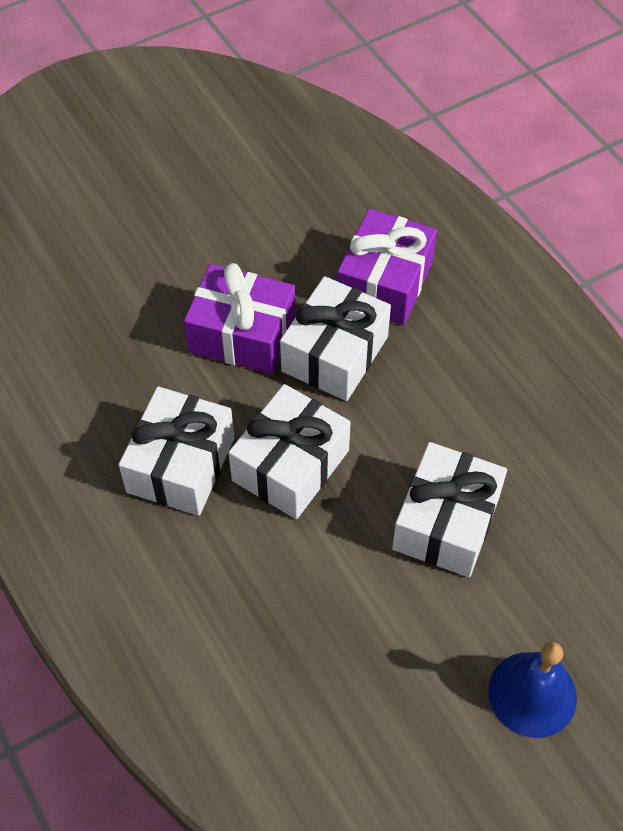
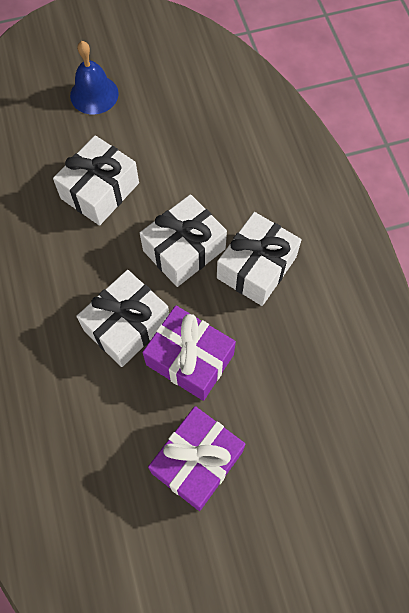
camera: 165 degrees left, 10 degrees up
purple gift [337,209,437,325] -> purple gift moved to [148,406,245,511]

